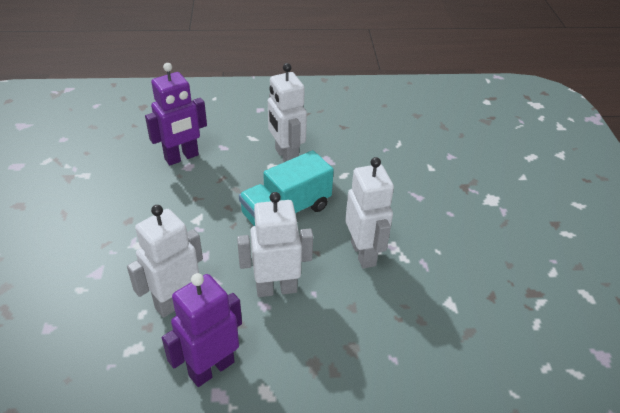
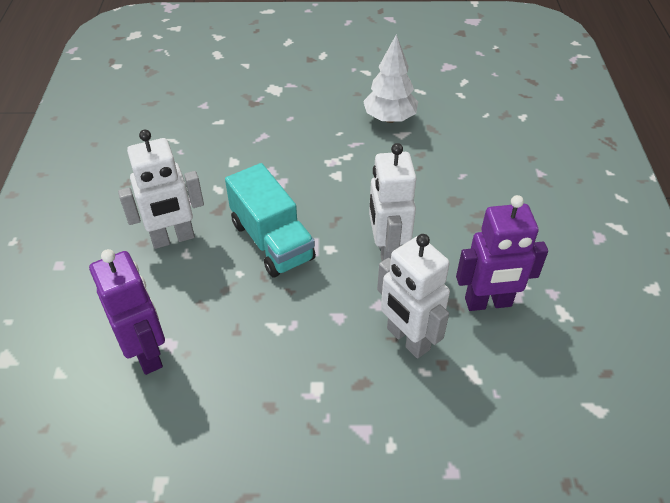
camera: 85 degrees left, 5 degrees up
purple robot [162,273,242,387] -> purple robot turned 60 degrees counterclockwise [456,195,548,311]
white robot [345,157,394,269] -> none
none -> white tree [363,34,418,123]

